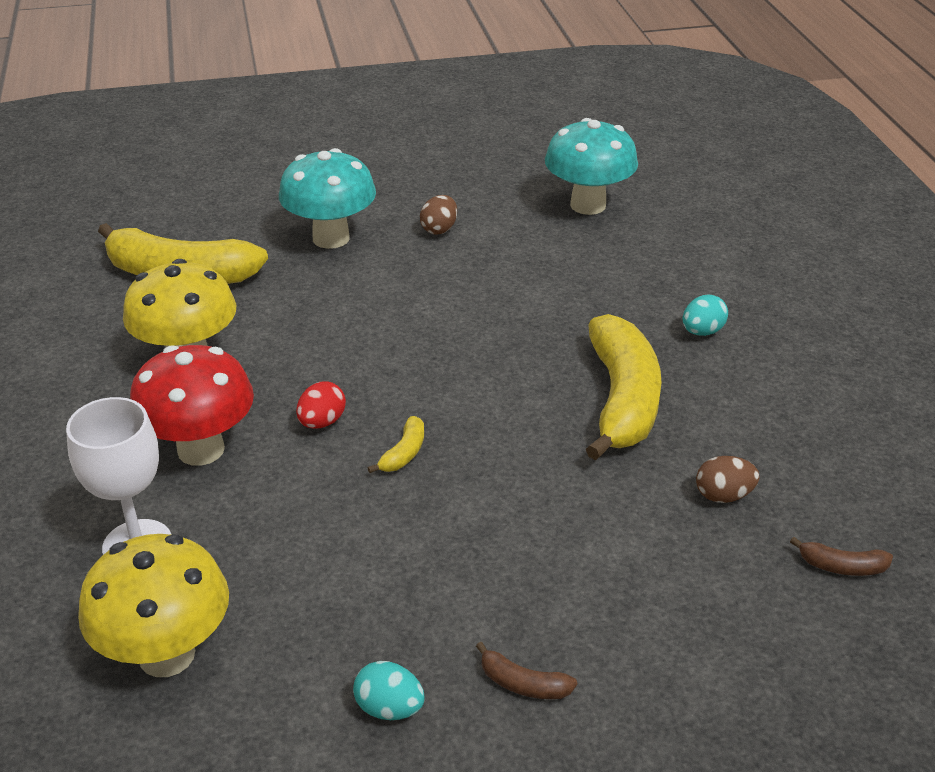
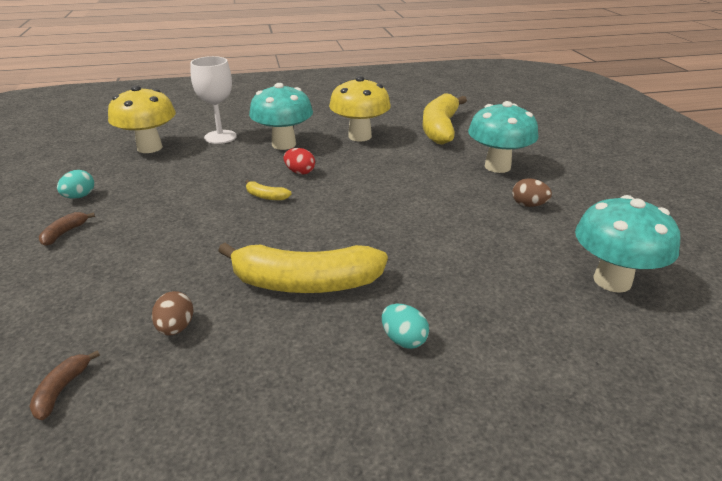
camera: 90 degrees right, 5 degrees down
red mushroom [130,345,254,466] -> turquoise mushroom [249,83,313,150]

